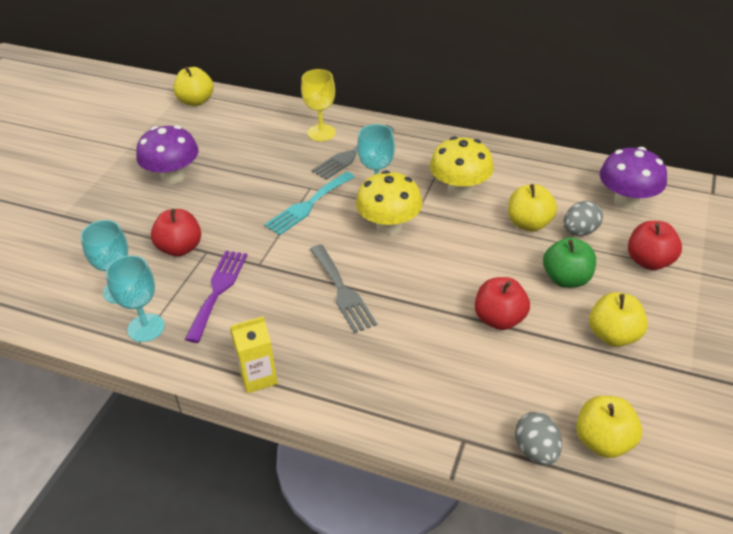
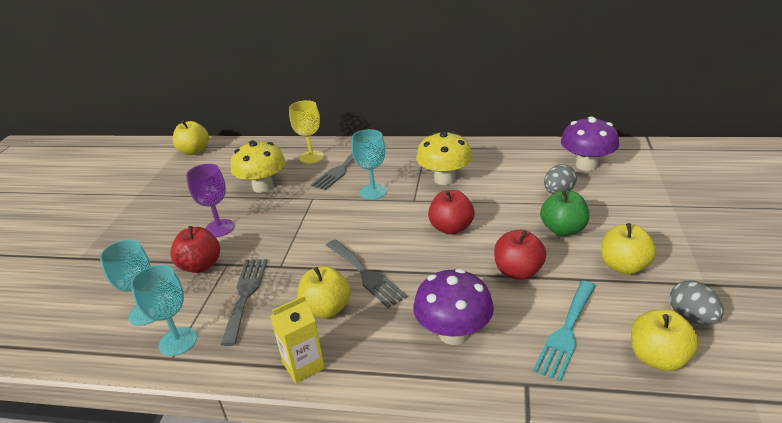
camera: 10 degrees left, 10 degrees down
purple mushroom [136,125,199,184] -> purple mushroom moved to [413,269,494,345]
purple fork [185,251,247,343] -> grey fork [220,259,267,346]
turquoise fork [264,172,355,236] -> turquoise fork moved to [533,281,596,382]
yellow mushroom [356,170,423,235] -> yellow mushroom moved to [231,141,286,193]
yellow apple [508,184,557,231] -> yellow apple moved to [297,266,351,319]
grey egg [515,412,562,465] -> grey egg moved to [670,280,724,324]
red apple [628,221,682,270] -> red apple moved to [428,190,475,235]
none -> purple goblet [186,164,234,237]

